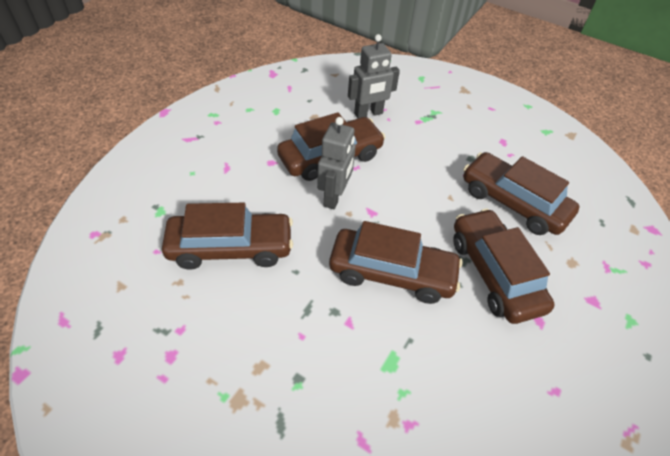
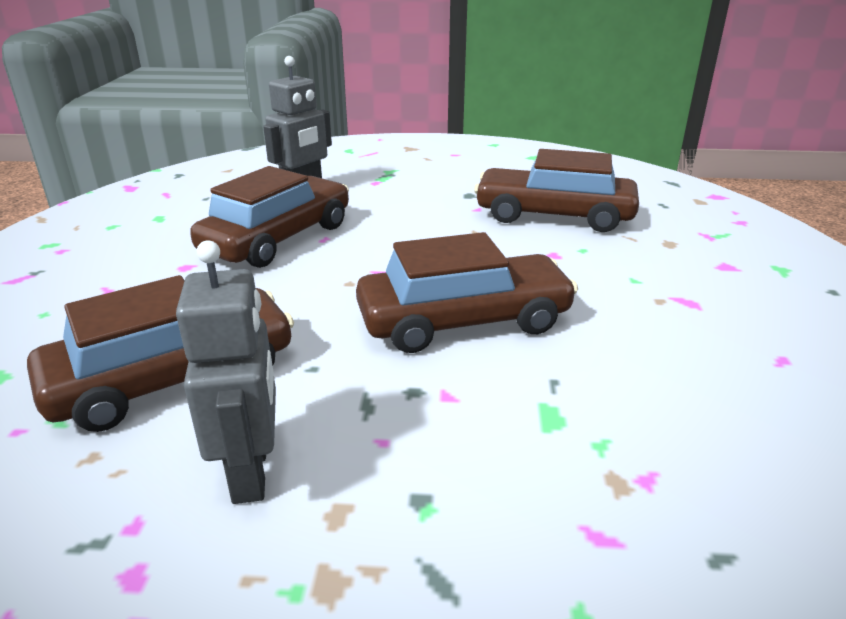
camera: 25 degrees left, 20 degrees down
grey robot [317,117,356,209] -> grey robot moved to [176,240,276,504]
brown car [453,209,555,324] -> none

